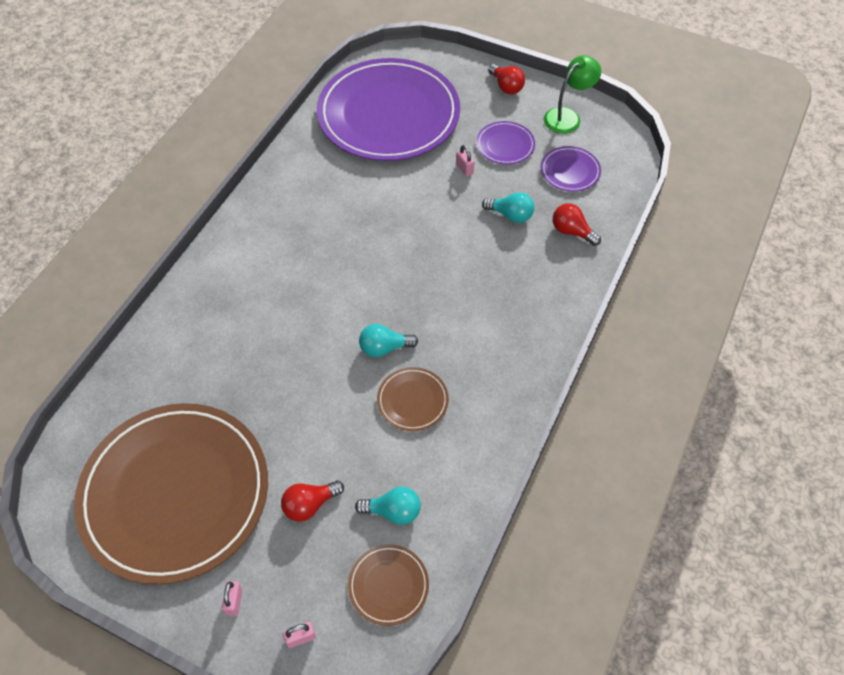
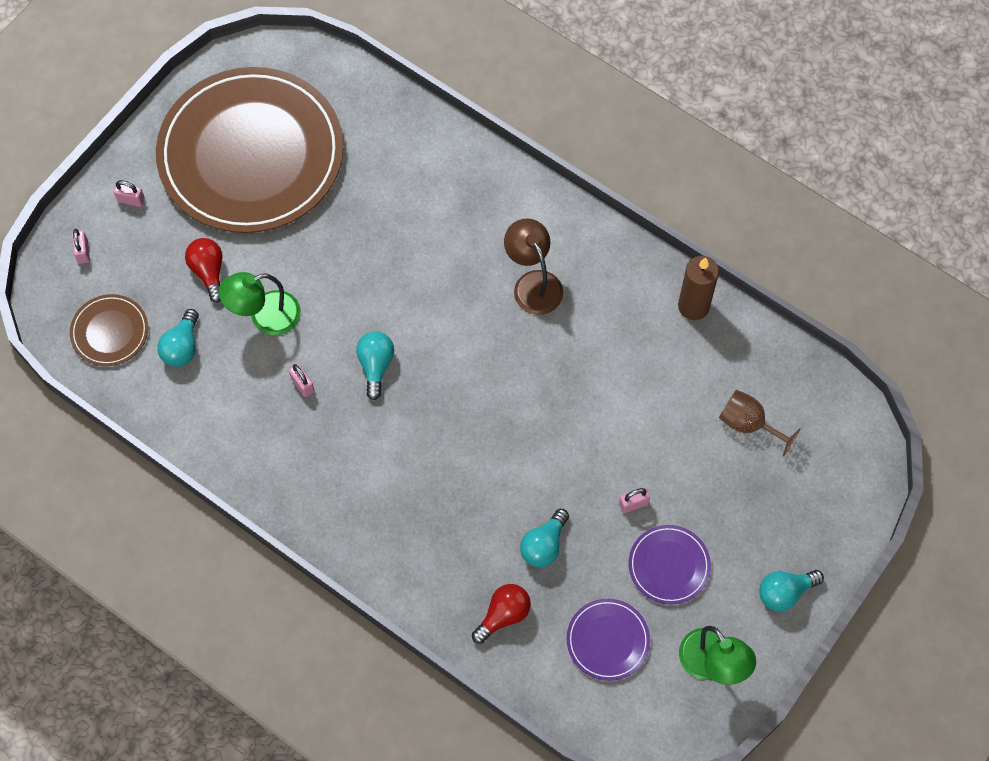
camera: 100 degrees right, 10 degrees up
purple plate [317,58,460,161] -> brown goblet [719,390,801,457]
brown plate [377,367,449,431] -> pink padlock [289,364,314,397]
red light bulb [488,64,525,94] -> turquoise light bulb [759,570,824,611]
none -> green lamp [219,272,301,335]
none -> brown lamp [504,218,563,315]
none -> brown candle [678,256,719,320]

